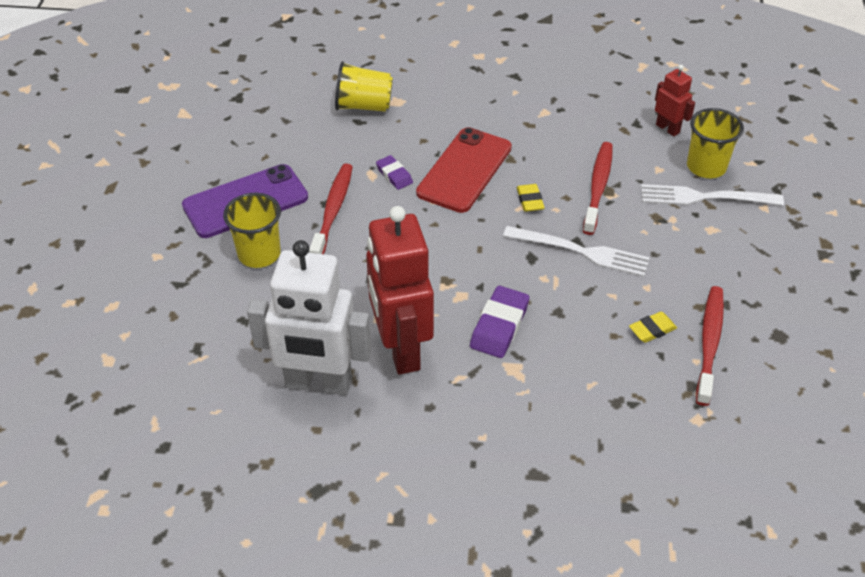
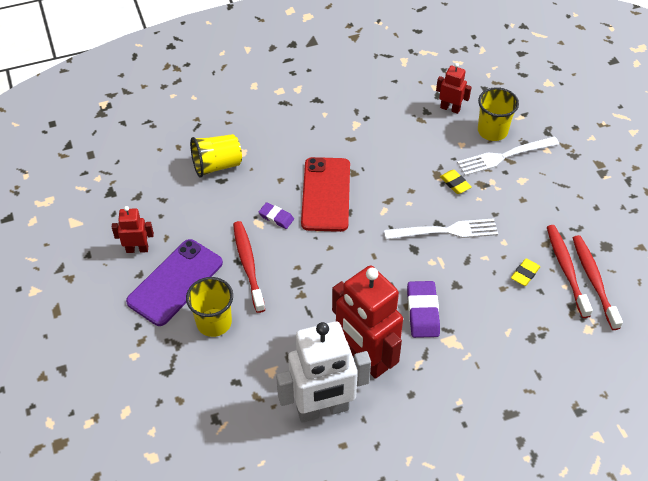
camera: 25 degrees left, 5 degrees up
yellow eraser [517,184,545,212] -> yellow eraser moved to [440,170,471,194]
red toothbrush [583,142,613,235] -> red toothbrush moved to [573,235,623,330]
none -> red robot [112,206,154,253]

